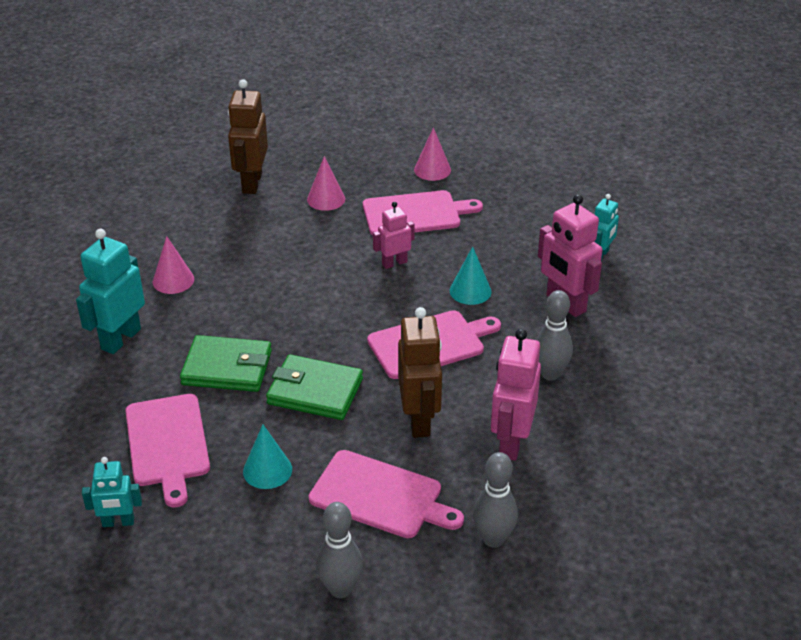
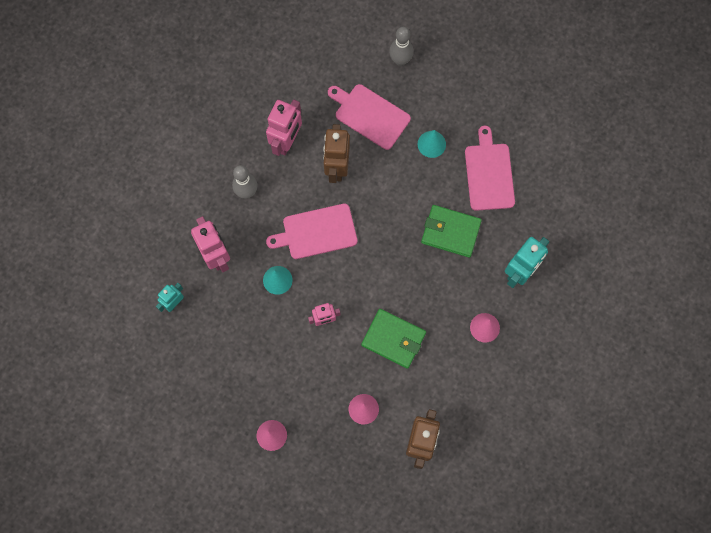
camera: 170 degrees left, 35 degrees up
turquoise robot [82,457,142,527] -> none
green wallet [266,354,363,420] -> green wallet moved to [361,309,426,369]
pink cutting board [363,190,483,235] -> none
grey bowling pin [473,452,518,548] -> none

